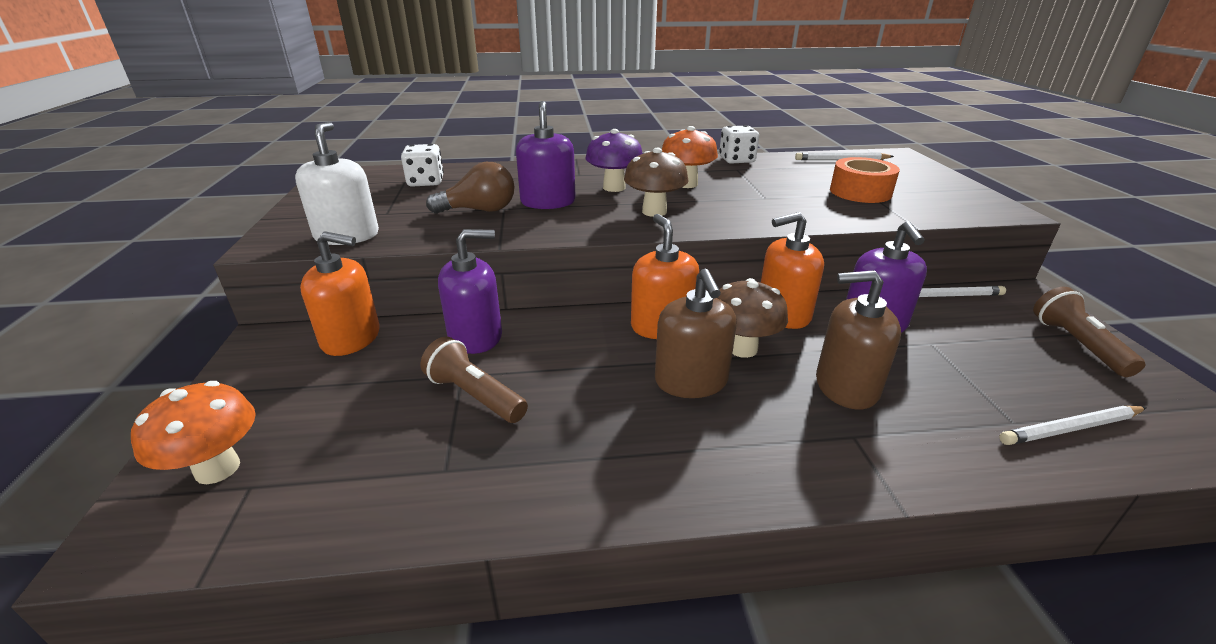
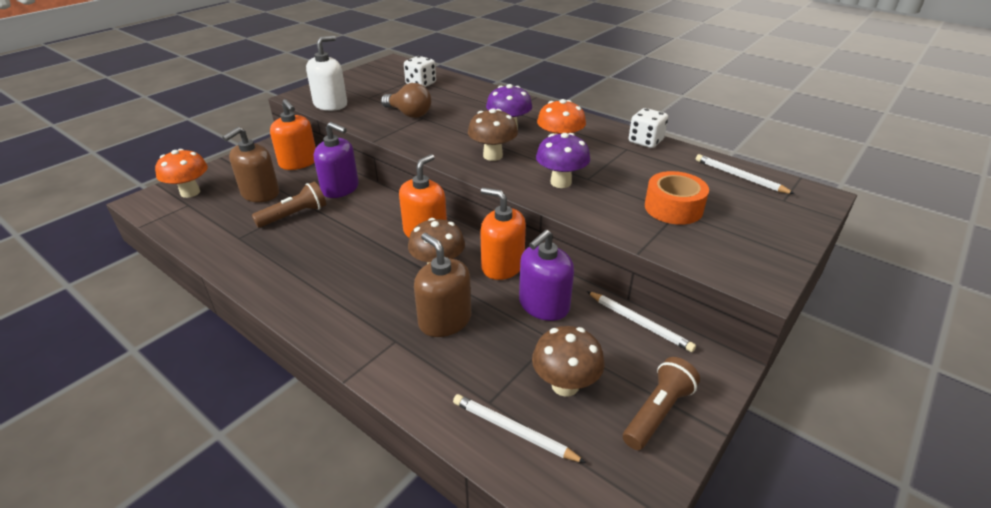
camera: 45 degrees right, 5 degrees up
brown flashlight [420,337,528,423] -> brown flashlight turned 60 degrees clockwise [252,182,326,228]
purple soap dispenser [516,101,576,209] -> none
brown soap dispenser [655,269,737,398] -> brown soap dispenser moved to [222,127,279,202]
none -> brown mushroom [532,326,605,397]
none -> purple mushroom [536,133,590,188]

